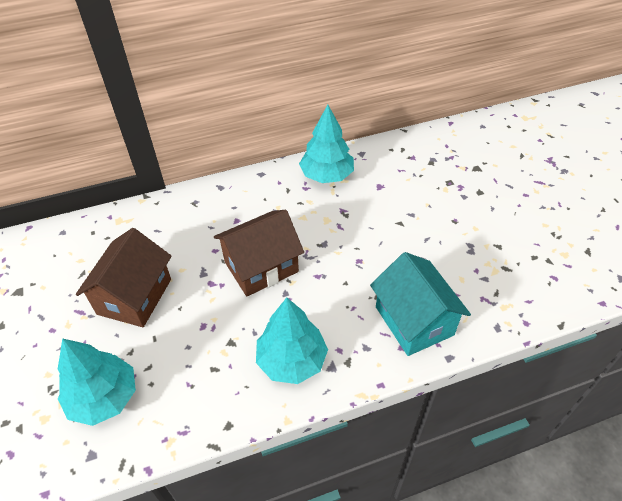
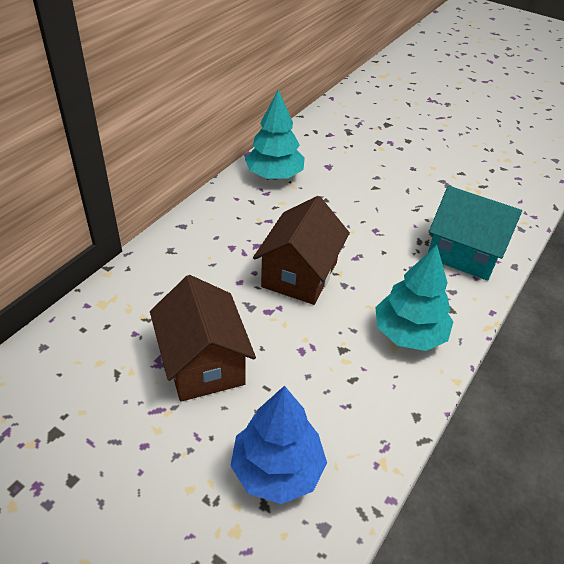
camera: 40 degrees left, 5 degrees down
turquoise tree [58,338,136,426] -> blue tree [230,386,327,504]

